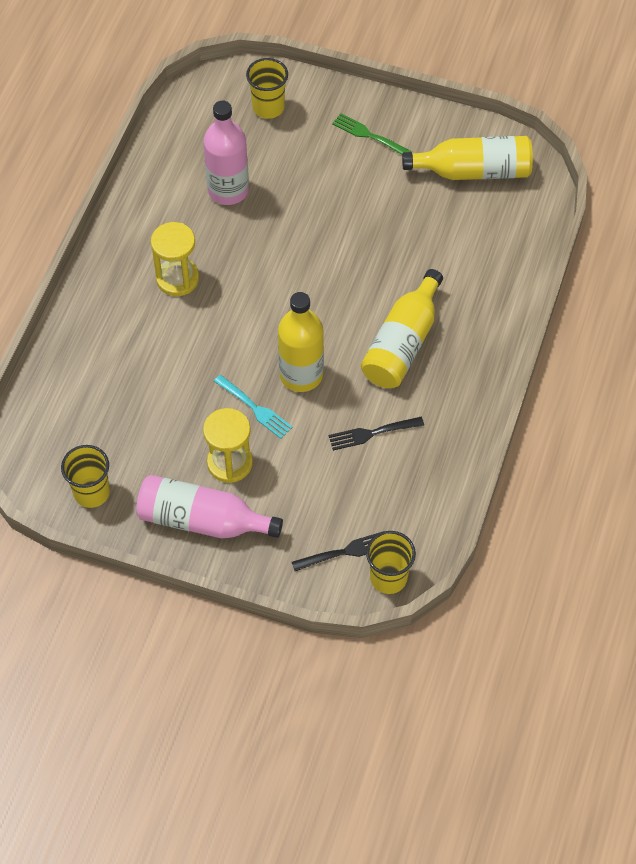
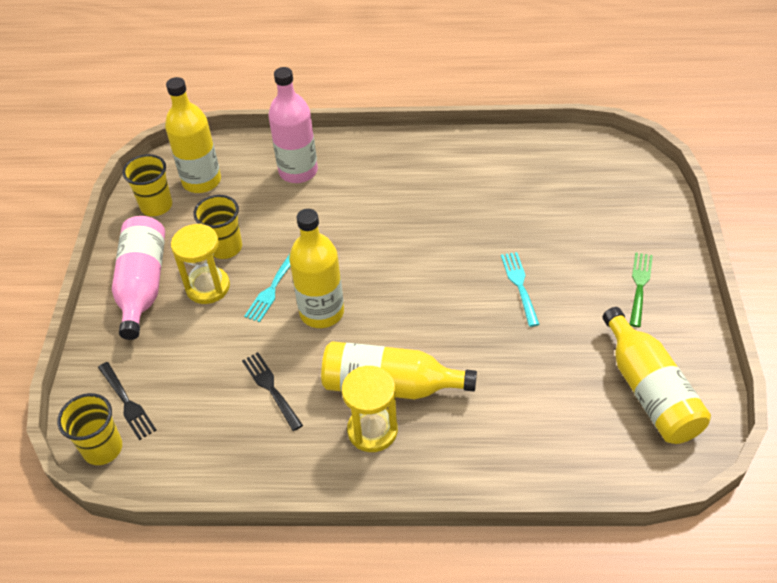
camera: 75 degrees right, 10 degrees down
yellow hourglass [151,222,199,296] -> yellow hourglass moved to [342,366,398,452]
pink bottle [203,101,249,205] -> pink bottle moved to [268,67,318,183]
yellow cup [246,58,288,119] -> yellow cup moved to [193,195,242,259]
none -> yellow bottle [165,77,221,193]
none -> turquoise fork [501,252,540,327]

